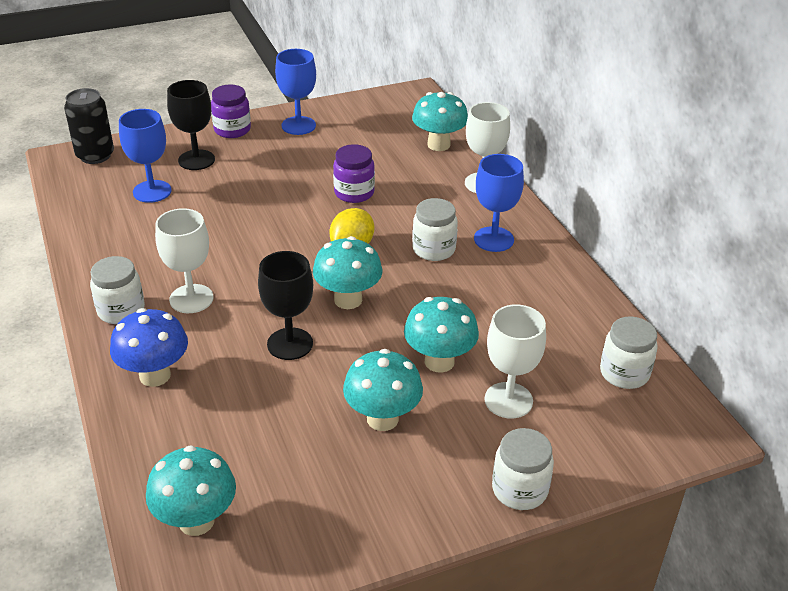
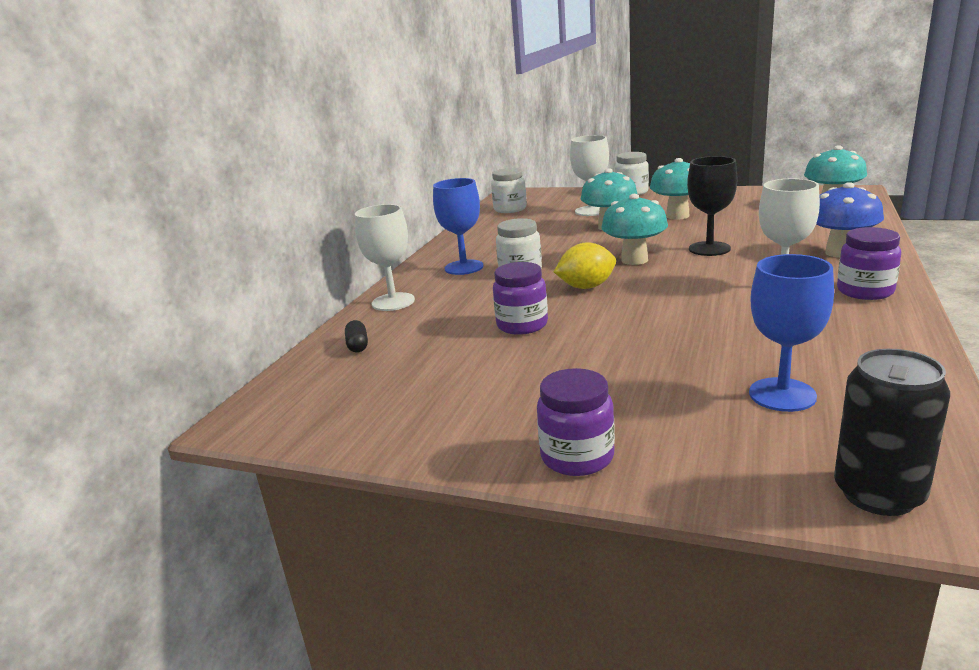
camera: 135 degrees left, 15 degrees down
white jar [90,256,145,324] -> purple jar [837,227,901,300]
black goblet [167,80,215,170] -> none
blue goblet [275,49,316,135] -> none
turquoise mushroom [412,92,468,151] -> black capsule [345,320,368,352]

